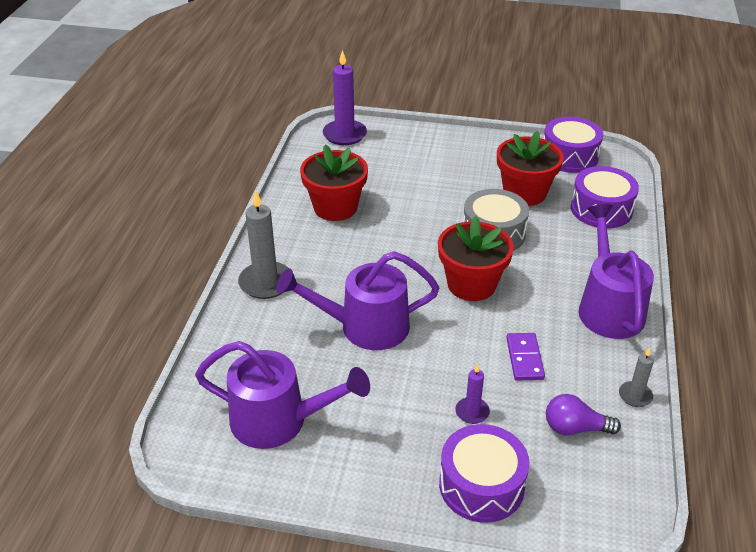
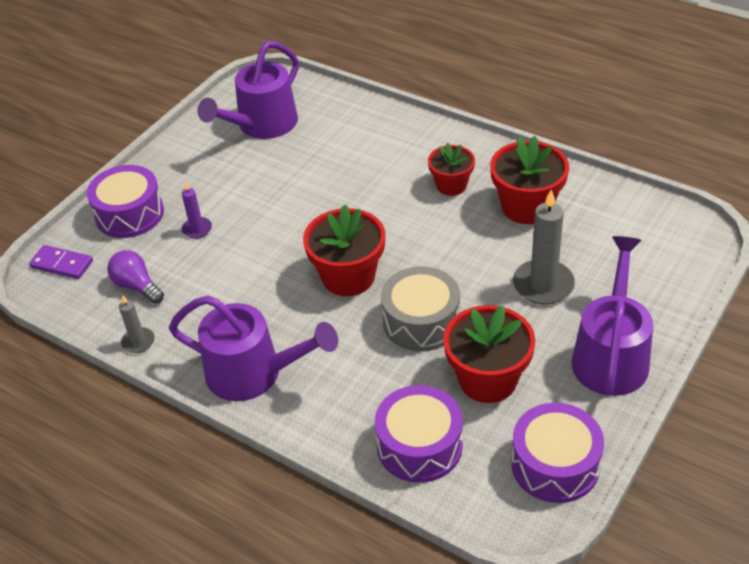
camera: 115 degrees right, 5 degrees up
grey candle [238,190,288,299] -> grey candle moved to [513,190,575,304]
purple watering can [276,251,439,350] -> purple watering can moved to [572,236,653,396]
purple candle [323,50,367,145] -> none
purple domino [506,333,545,380] -> purple domino moved to [29,245,93,279]
purple light bulb [546,394,621,435] -> purple light bulb turned 75 degrees counterclockwise [107,250,164,304]
none -> red flower pot [428,142,475,196]

